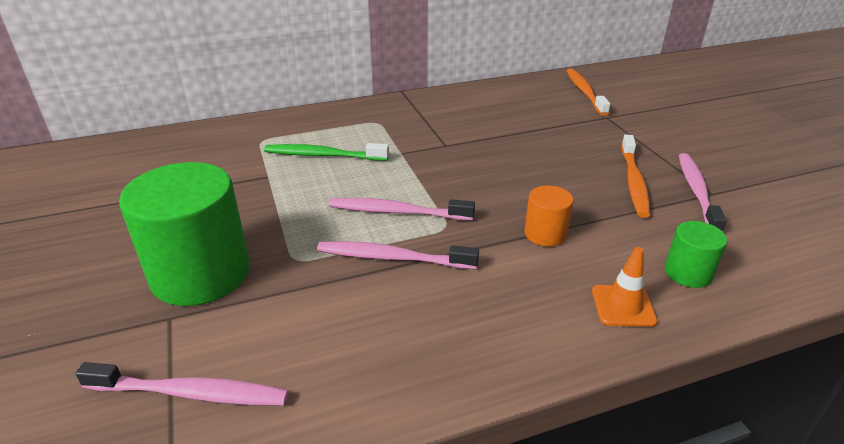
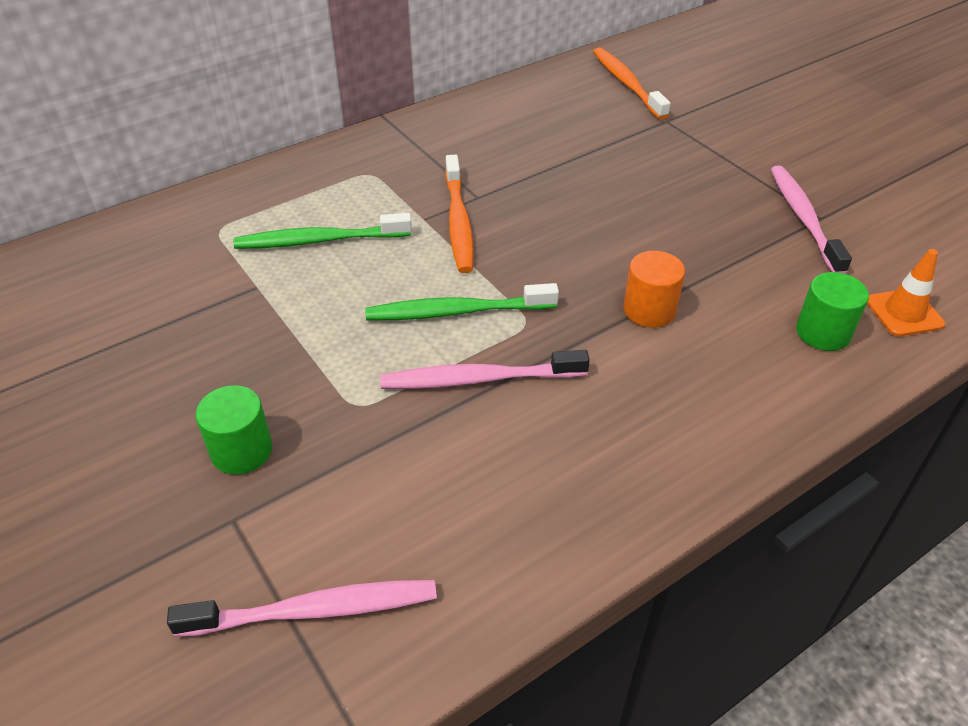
camera: 15 degrees left, 10 degrees up
green cylinder [119,162,250,306] -> green cylinder [196,385,272,475], size x0.48
pink toothbrush [329,198,475,221] -> green toothbrush [365,283,559,320]
orange traffic cone [592,247,657,327] -> orange traffic cone moved to [867,249,945,336]
orange toothbrush [621,135,650,218] -> orange toothbrush moved to [445,155,474,273]

